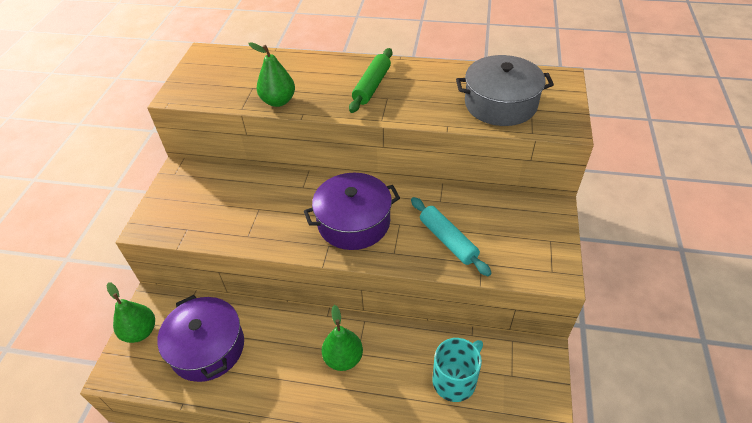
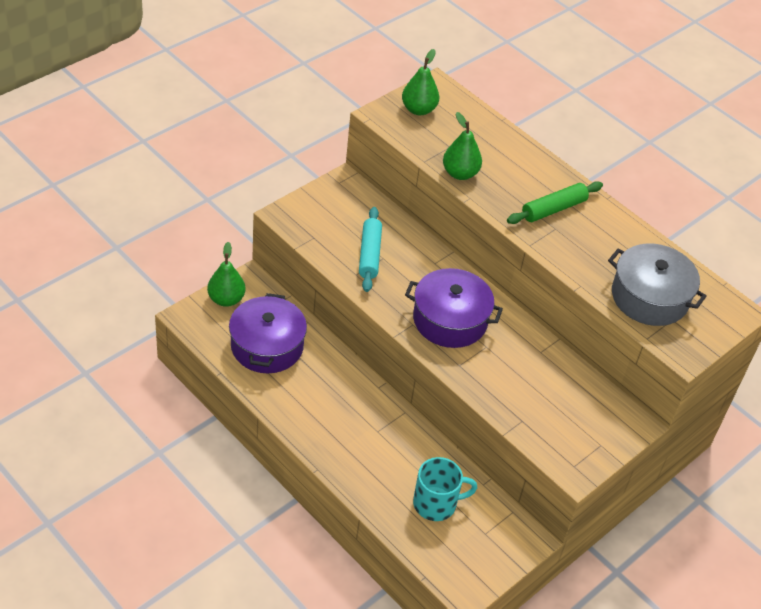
camera: 30 degrees right, 0 degrees up
green pear [322,305,363,371] -> green pear moved to [402,49,439,115]
turquoise rolling pin [411,197,492,276] -> turquoise rolling pin moved to [359,207,382,292]

